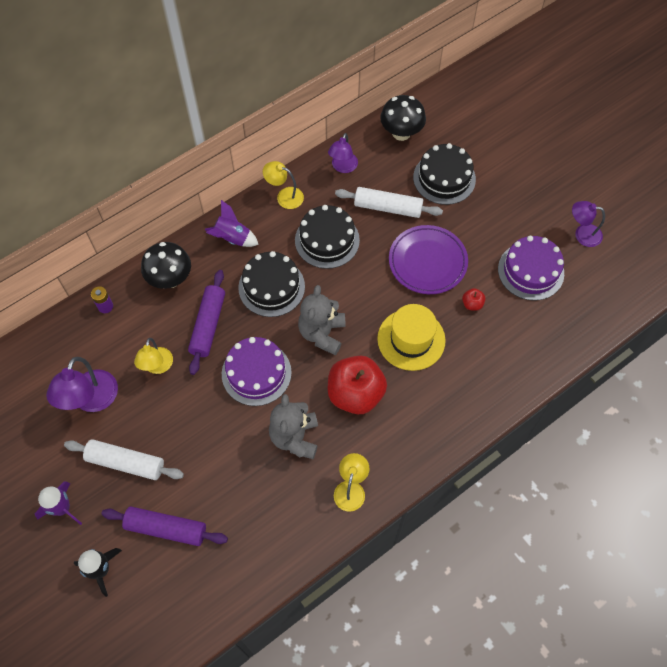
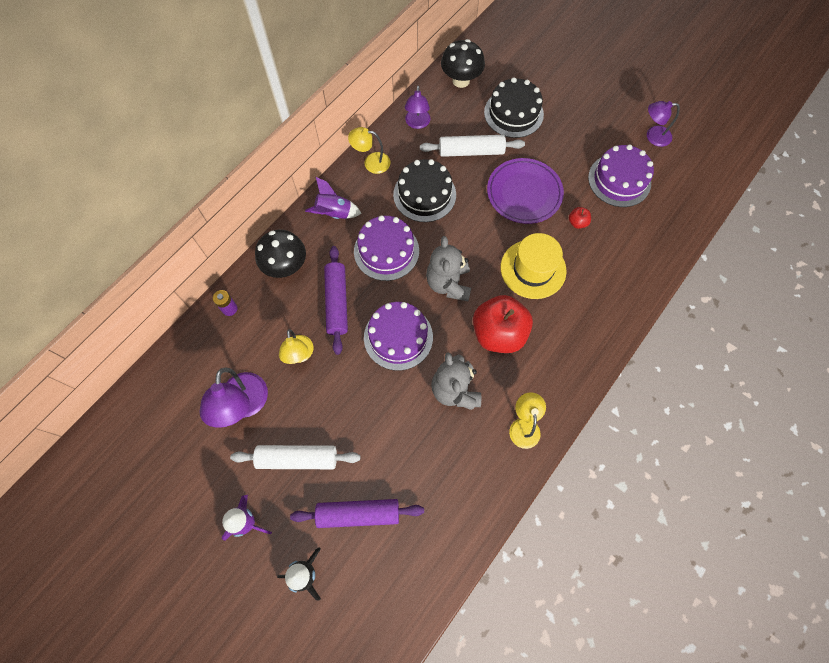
camera: 15 degrees left, 5 degrees up
black cake [238,251,305,317] -> purple cake [354,215,419,281]

